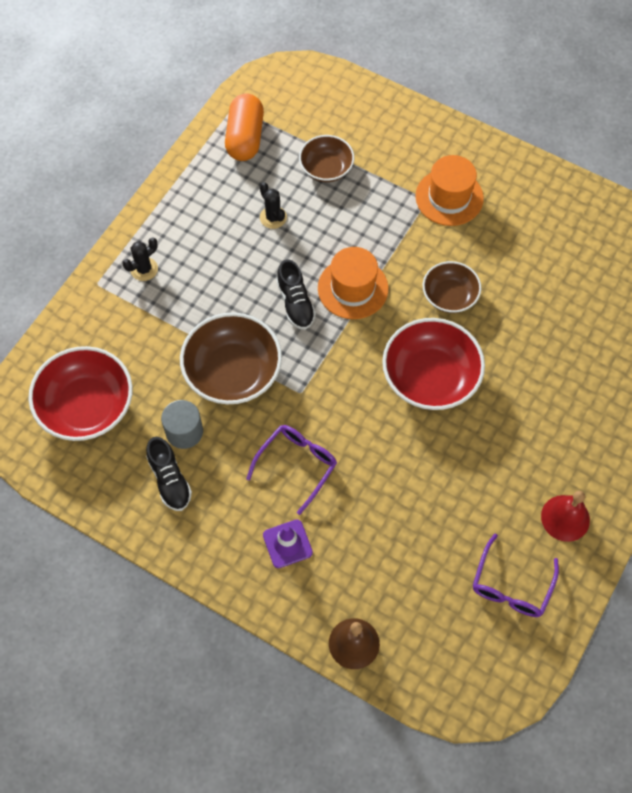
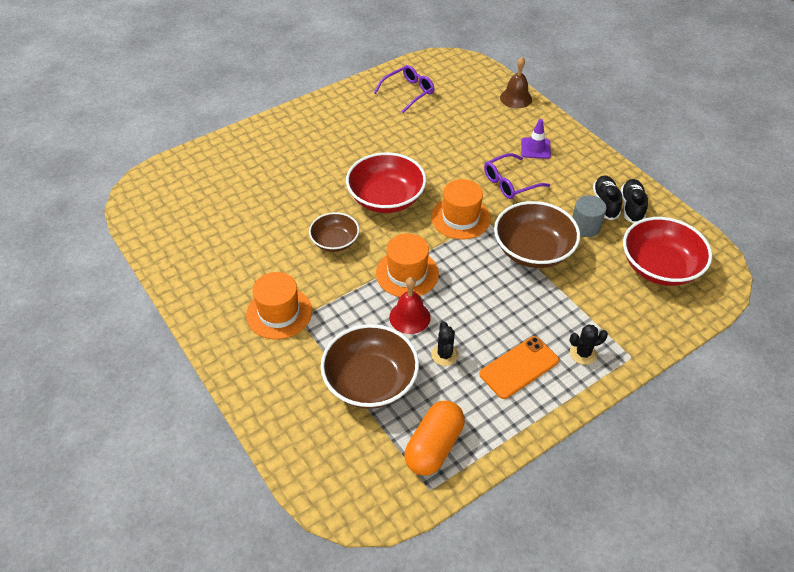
camera: 155 degrees left, 15 degrees down
black shoe [276,259,316,330] -> black shoe moved to [621,179,648,223]
brown bowl [299,135,354,182] -> brown bowl [321,324,419,409], size x1.66
red bell [541,491,590,542] -> red bell moved to [389,277,431,334]
none -> orange hat [431,179,491,240]
none -> orange phone [479,336,559,399]

